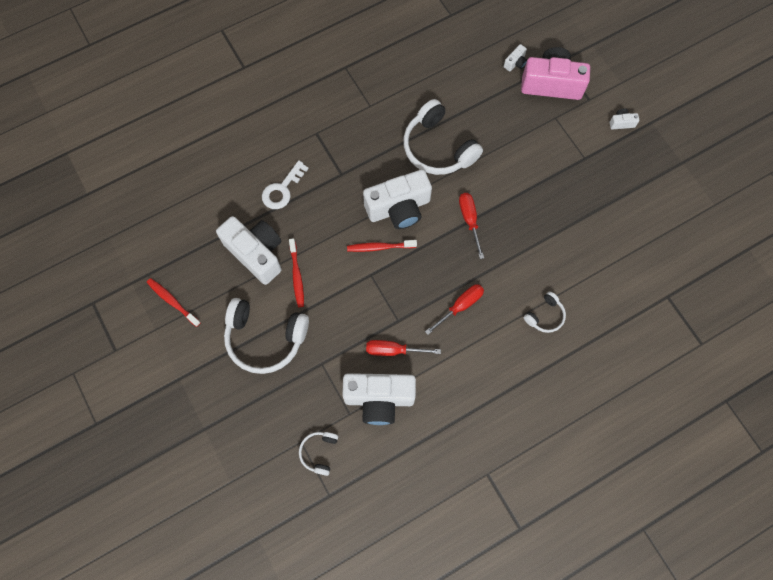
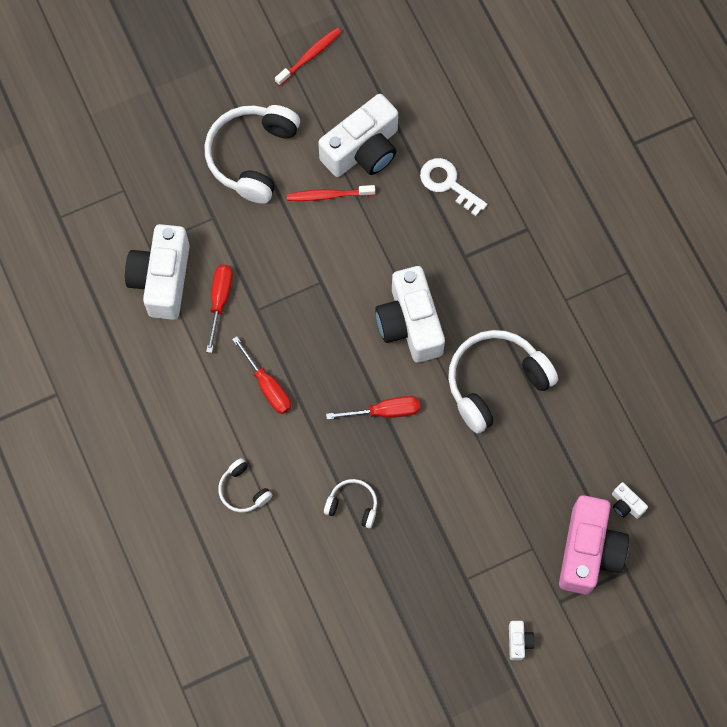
camera: 95 degrees right, 0 degrees up
white headphones [299,432,338,476] -> white headphones moved to [324,479,377,528]
red toothbrush [347,240,417,252] -> none

